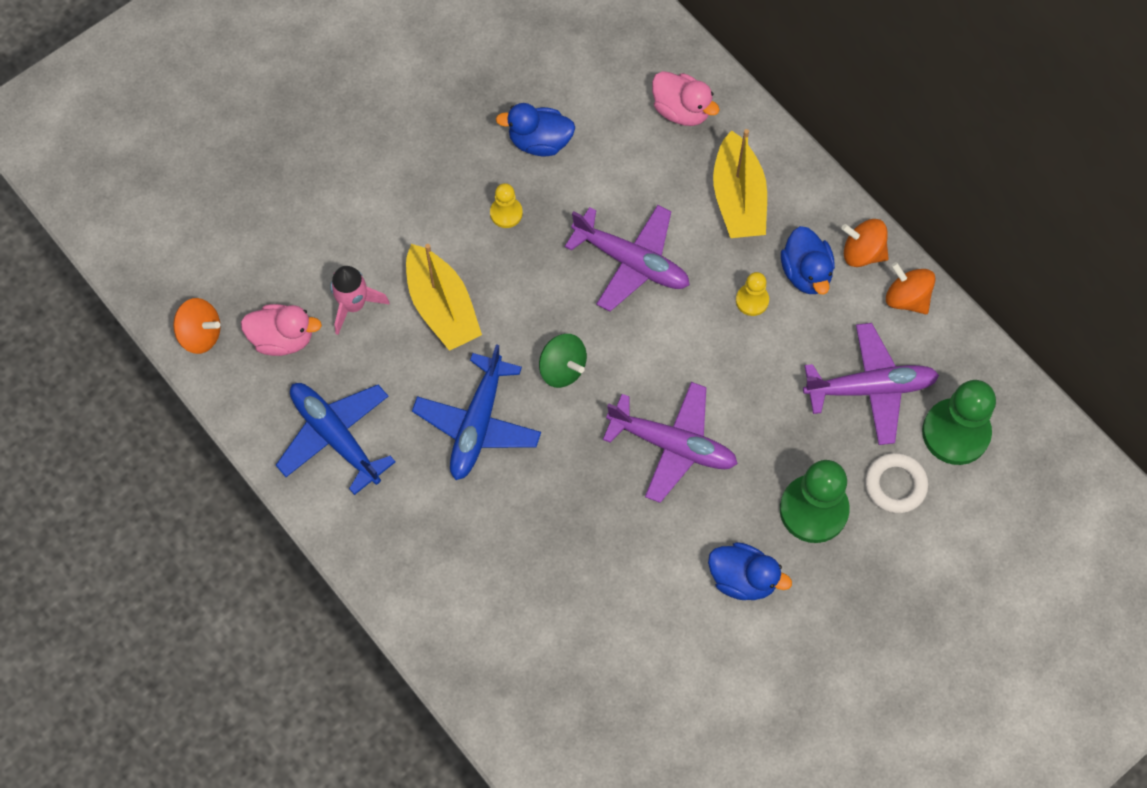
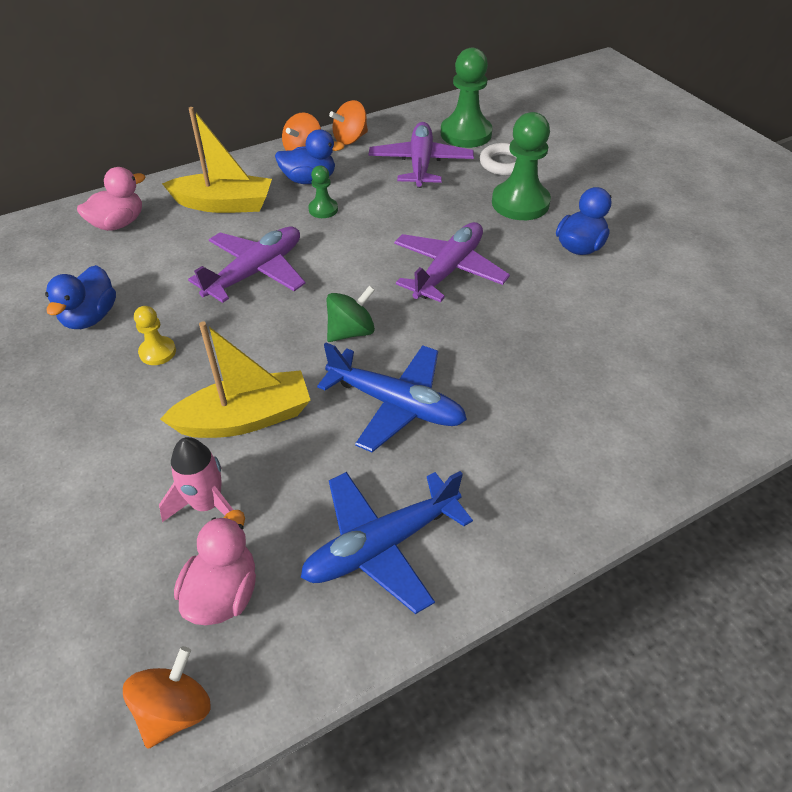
camera: 80 degrees left, 20 degrees down
yellow pawn [736,272,769,316] -> green pawn [308,166,338,218]

